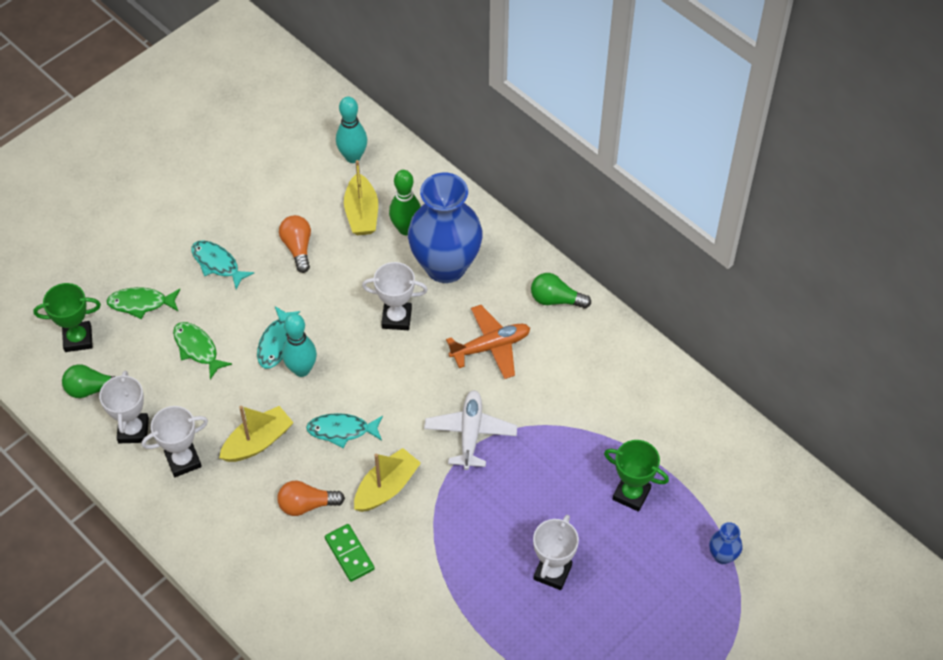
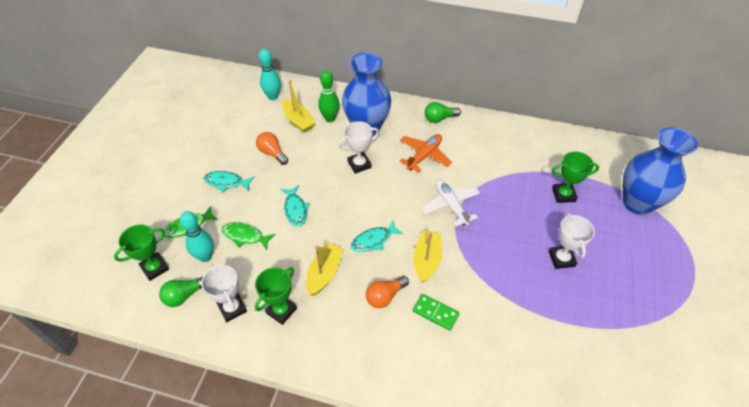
camera: 30 degrees left, 5 degrees down
white trophy [142,406,208,477] -> green trophy [255,267,297,325]
turquoise bowling pin [282,313,317,377] -> turquoise bowling pin moved to [180,211,214,262]
blue vase [709,522,743,564] -> blue vase [623,127,698,215], size x2.48

